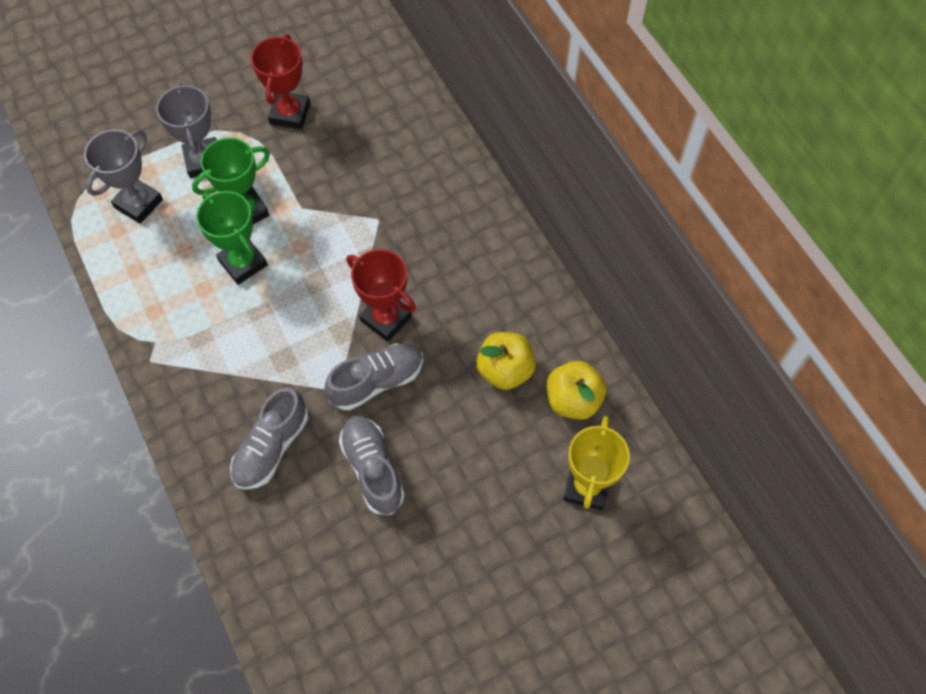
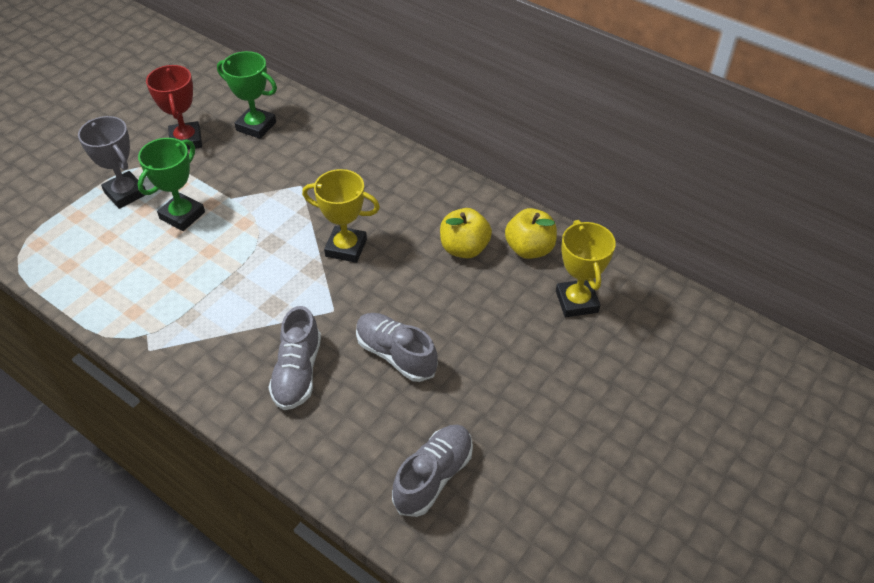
camera: 25 degrees left, 15 degrees down
grey trophy [84,129,163,224] -> none
green trophy [196,191,268,285] -> green trophy moved to [217,51,277,139]
grey shoe [324,343,423,411] -> grey shoe moved to [392,425,473,517]
red trophy [347,249,416,342] -> yellow trophy [302,169,380,263]

